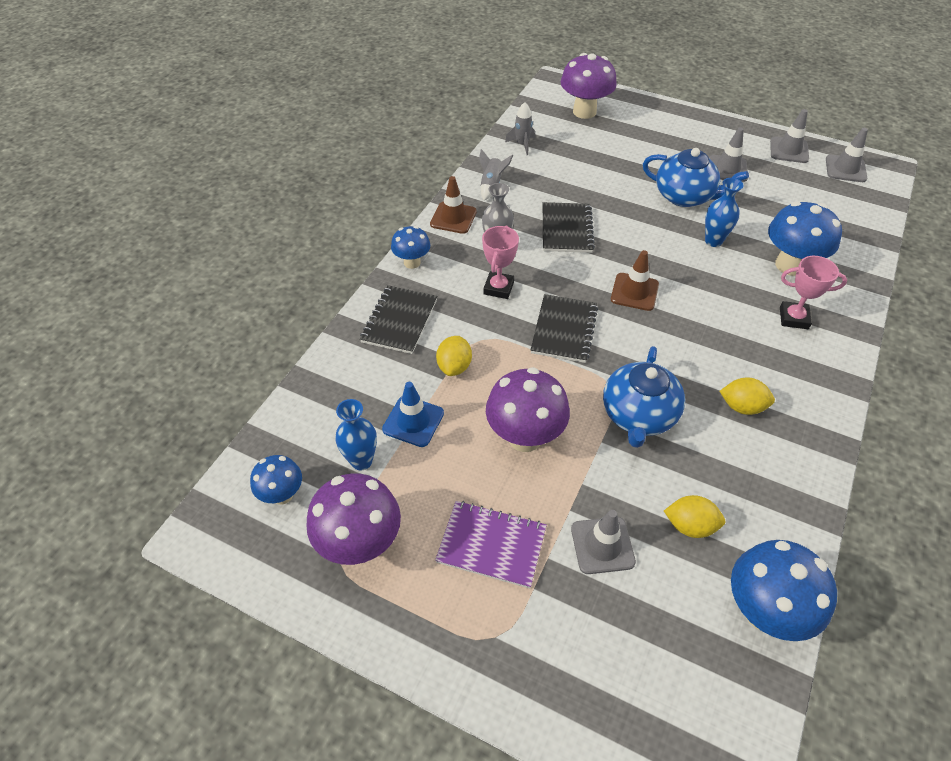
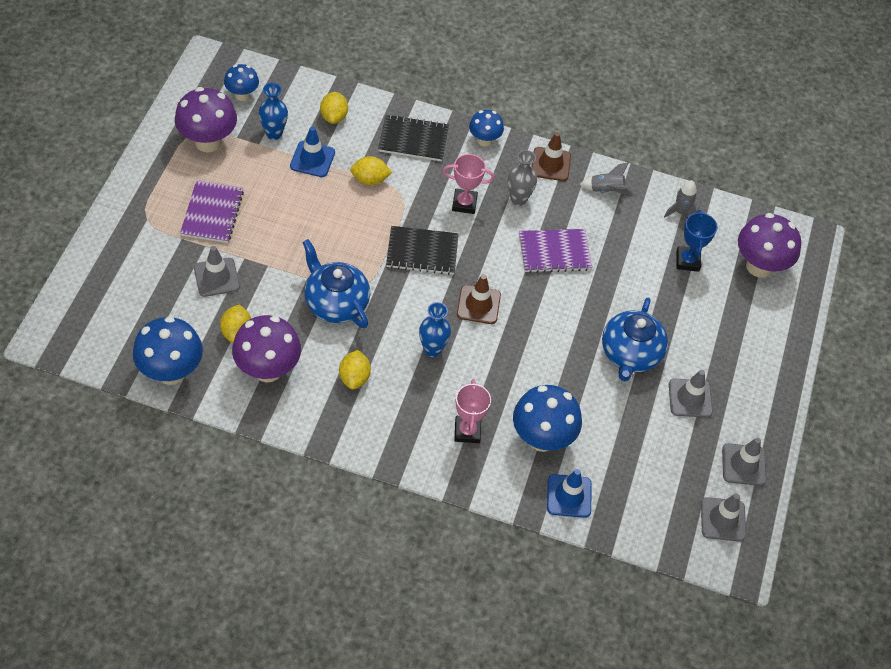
camera: 75 degrees right, 5 degrees up
purple mushroom [486,367,570,452] -> purple mushroom moved to [232,315,301,383]
black notebook [543,202,595,253] -> purple notebook [519,229,592,273]
blue teapot [603,346,685,448] -> blue teapot turned 45 degrees clockwise [303,239,370,328]
blue vase [705,178,744,247] -> blue vase moved to [419,302,451,357]
none -> yellow lemon [320,92,348,124]
none -> blue traffic cone [547,469,592,518]
none -> blue trophy [676,210,718,272]

